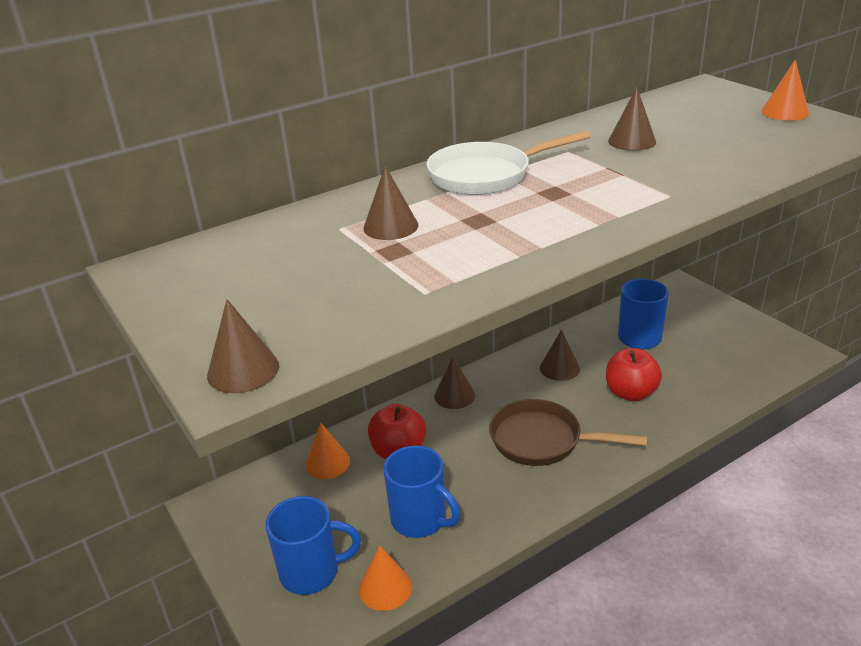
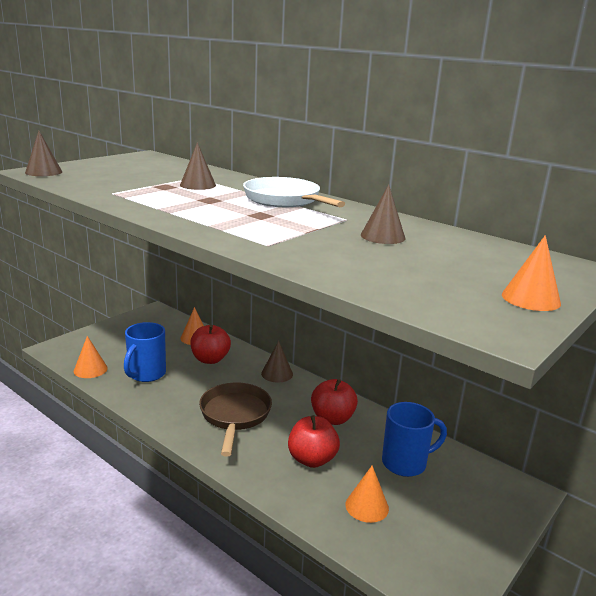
camera: 70 degrees right, 10 degrees down
blue mug [265,496,361,595] -> none
brown cone [540,330,580,381] -> red apple [311,379,358,425]
none -> orange cone [345,466,389,523]

